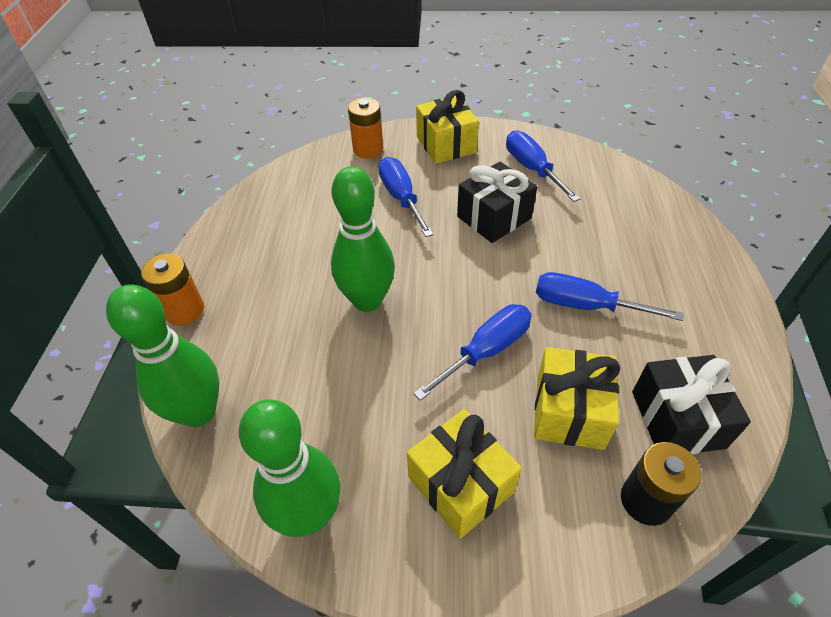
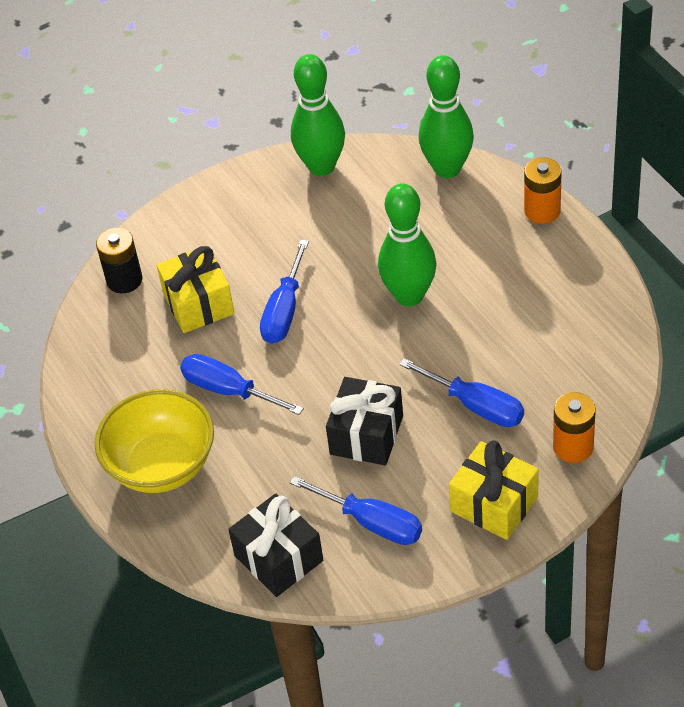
camera: 150 degrees right, 0 degrees up
yellow gift [407,409,522,539] -> none
blue screwdriver [536,272,684,321] -> blue screwdriver turned 135 degrees counterclockwise [180,354,304,415]
black gift [632,355,751,454] -> black gift moved to [228,493,323,597]
none -> yellow bowl [95,389,214,493]

